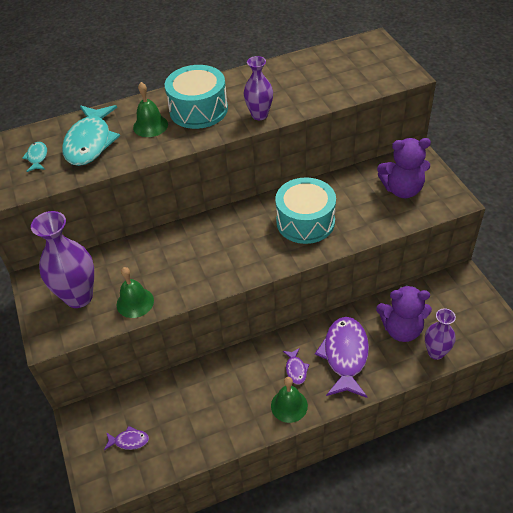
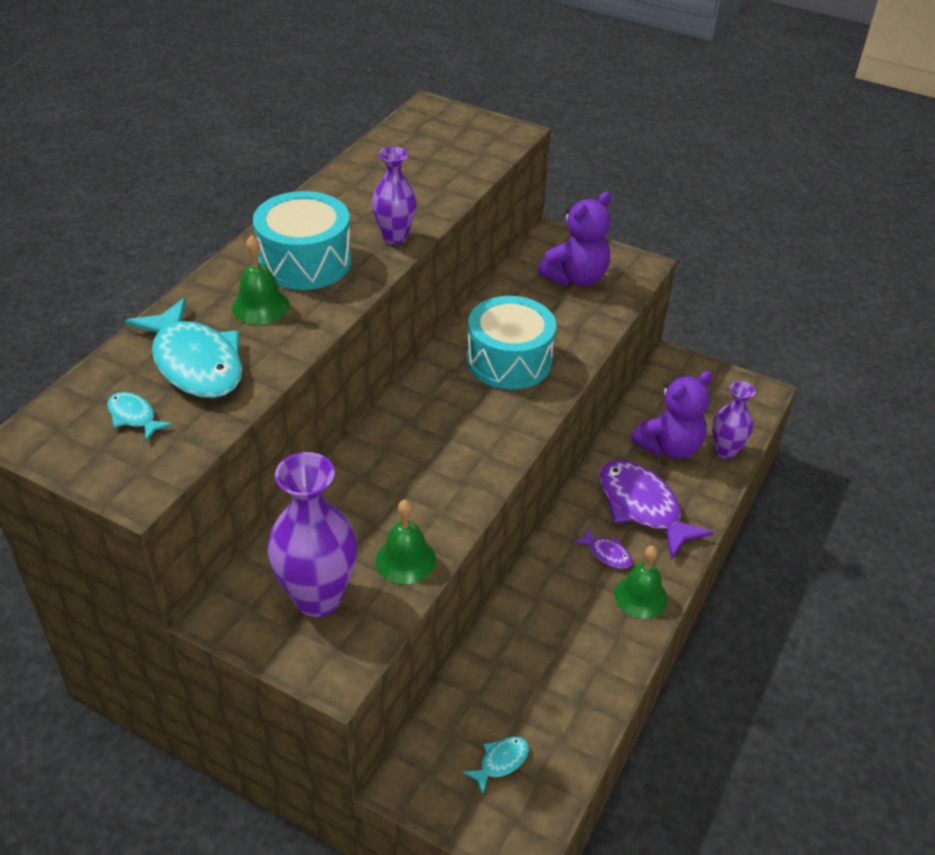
camera: 45 degrees left, 5 degrees down
purple fish [104,426,149,450] -> turquoise fish [463,736,529,794]

